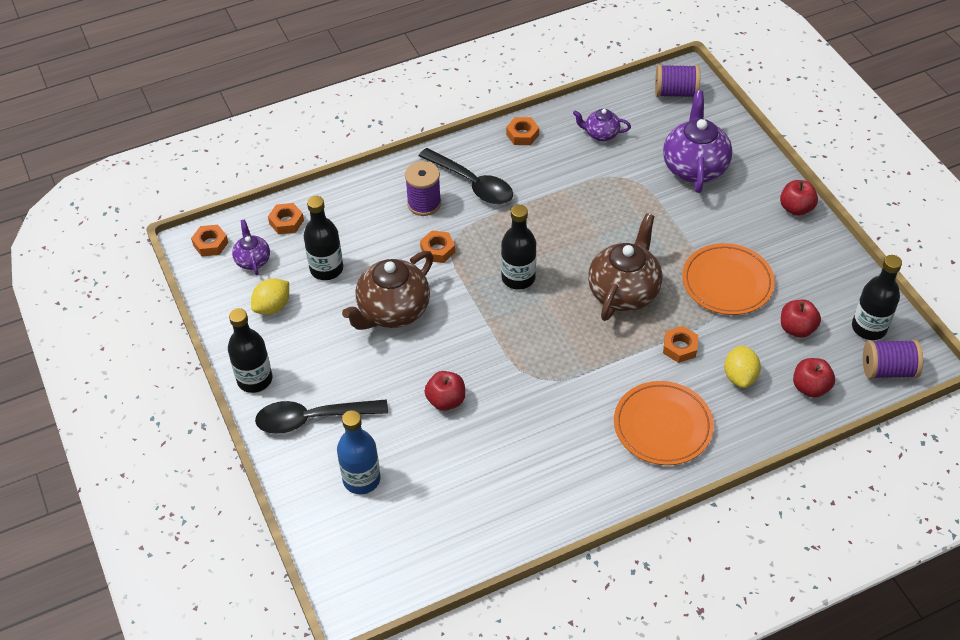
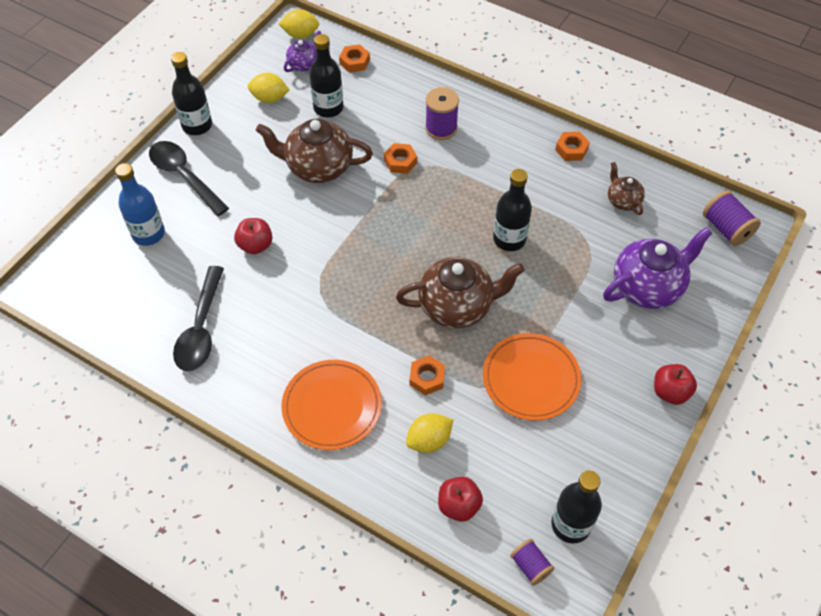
camera: 55 degrees right, 5 degrees up
orange nut [191,225,228,257] -> yellow lemon [279,9,319,39]
black spoon [419,148,513,204] -> black spoon moved to [173,266,224,371]
black bottle [501,205,536,290] -> black bottle moved to [493,169,532,251]
purple teapot [573,109,631,141] -> brown teapot [608,162,645,215]
red apple [781,300,821,338] -> none
purple spool [863,340,923,379] -> purple spool [510,539,555,586], size x0.65

